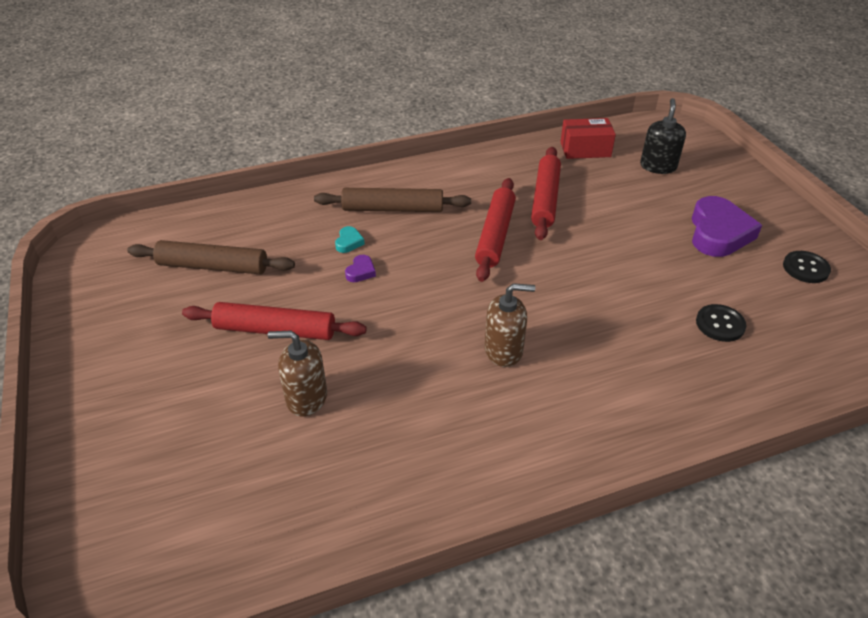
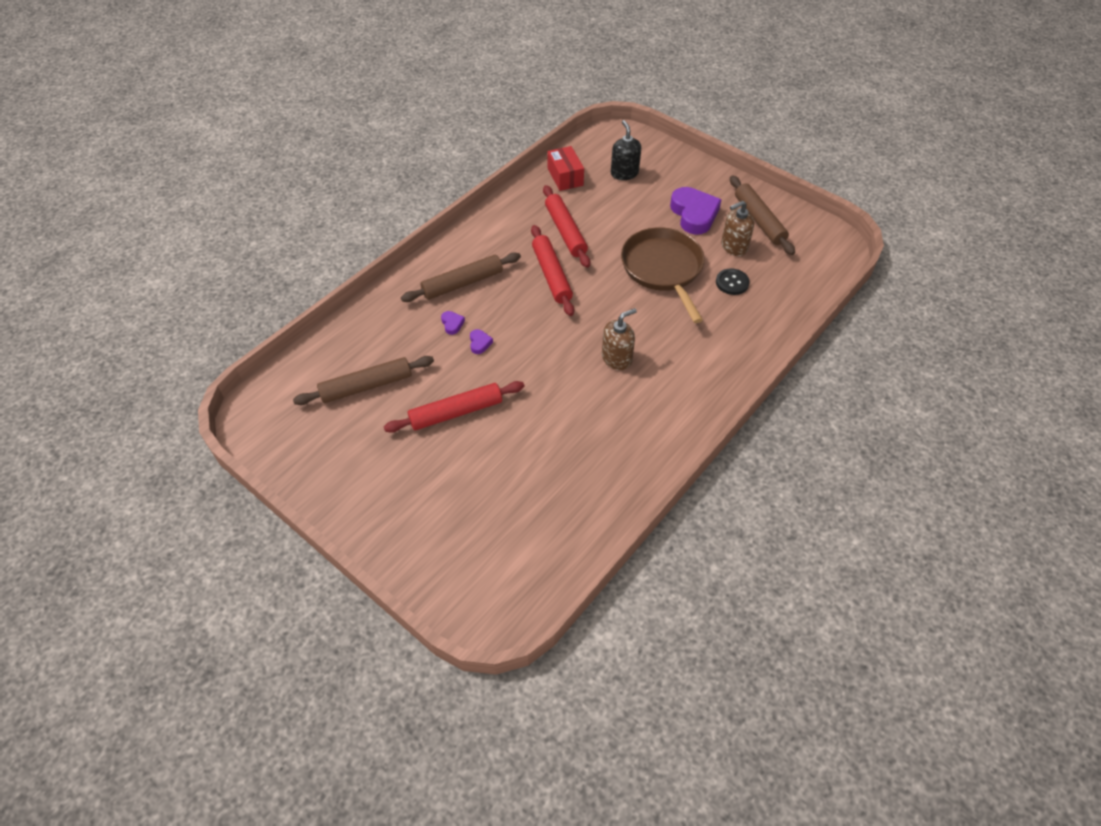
camera: 30 degrees left, 10 degrees up
brown soap dispenser [268,331,327,417] -> brown soap dispenser moved to [721,201,754,256]
turquoise heart [335,226,365,253] -> purple heart [441,311,465,335]
red box [560,118,616,159] -> red box turned 75 degrees counterclockwise [547,146,584,191]
black button [783,251,831,283] -> brown rolling pin [730,175,795,255]
none -> brown pan [621,227,705,323]

